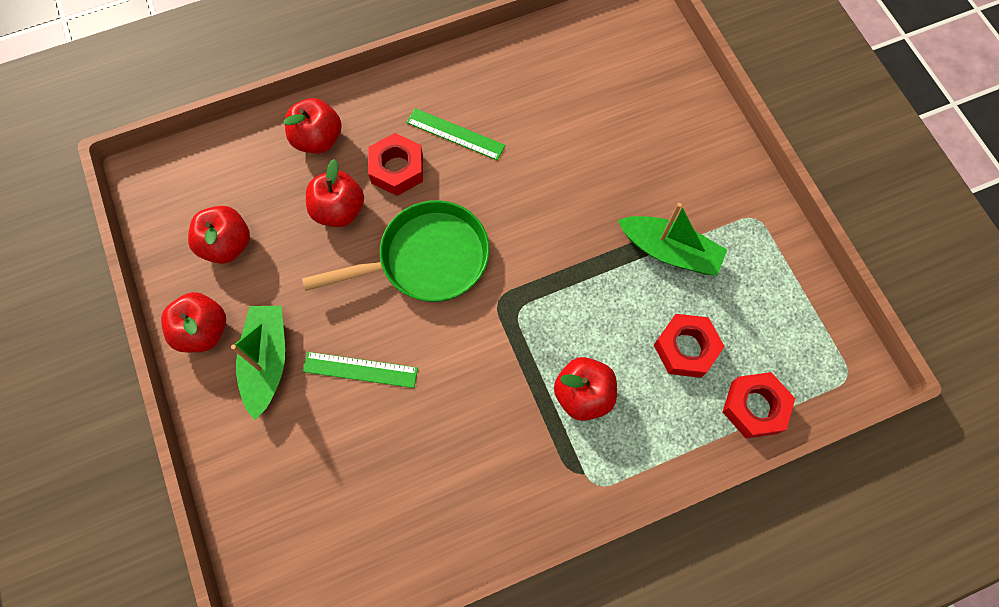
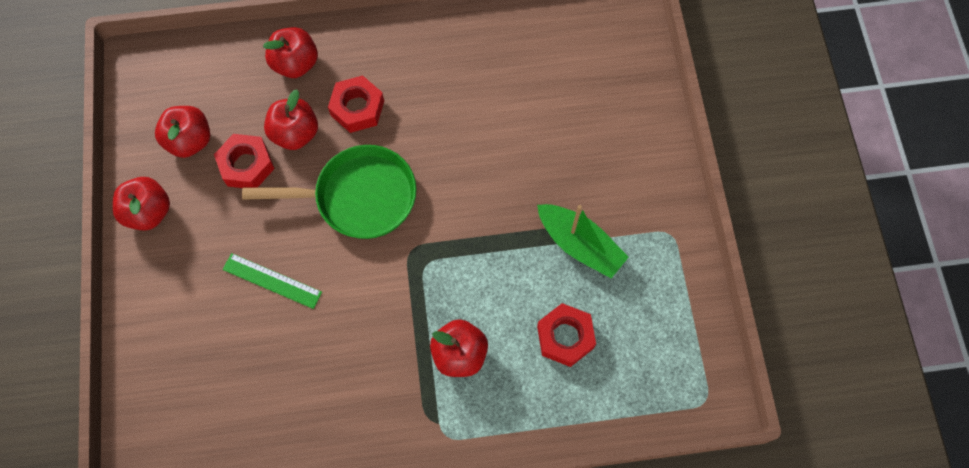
camera: 15 degrees right, 0 degrees up
green boat [231,306,285,420] -> none
green ruler [407,108,505,160] -> none
red nut [723,372,795,438] -> red nut moved to [214,134,275,188]

